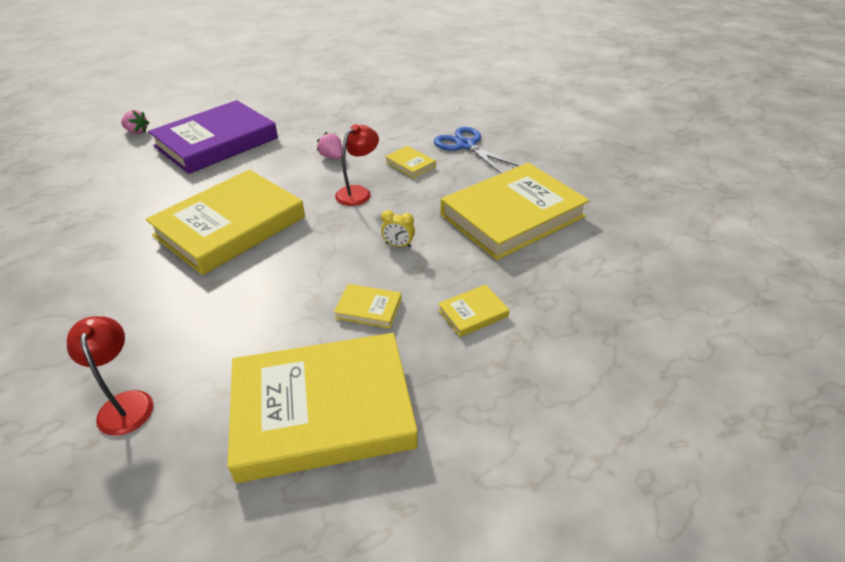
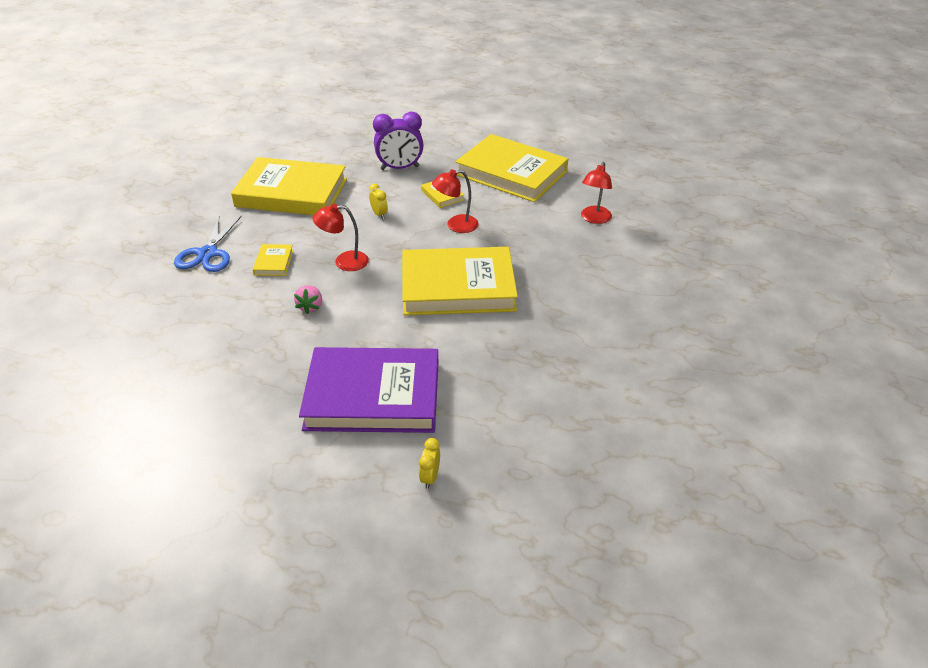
camera: 135 degrees left, 0 degrees up
pink strawberry [121,110,149,134] -> yellow clock [419,438,440,489]
yellow book [438,284,509,337] -> purple clock [373,112,423,170]
none -> red lamp [432,169,479,233]

